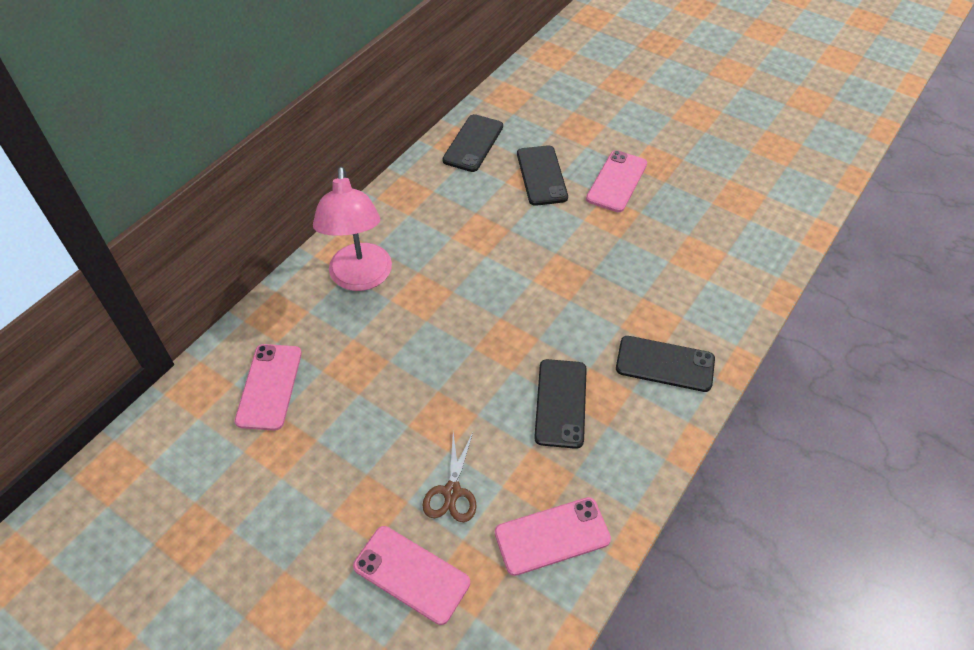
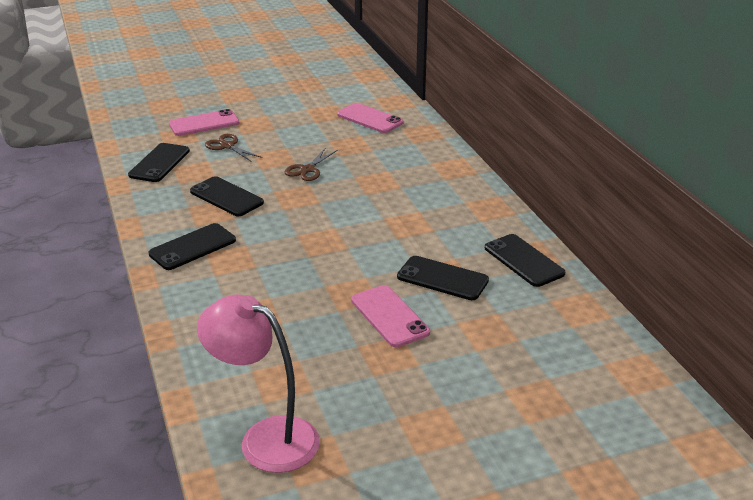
camera: 125 degrees right, 20 degrees down
pink lamp [313,167,392,291] -> pink lamp moved to [197,294,320,473]
pink phone [495,497,611,576] -> black phone [128,143,190,182]
none -> brown scissors [285,149,338,181]

